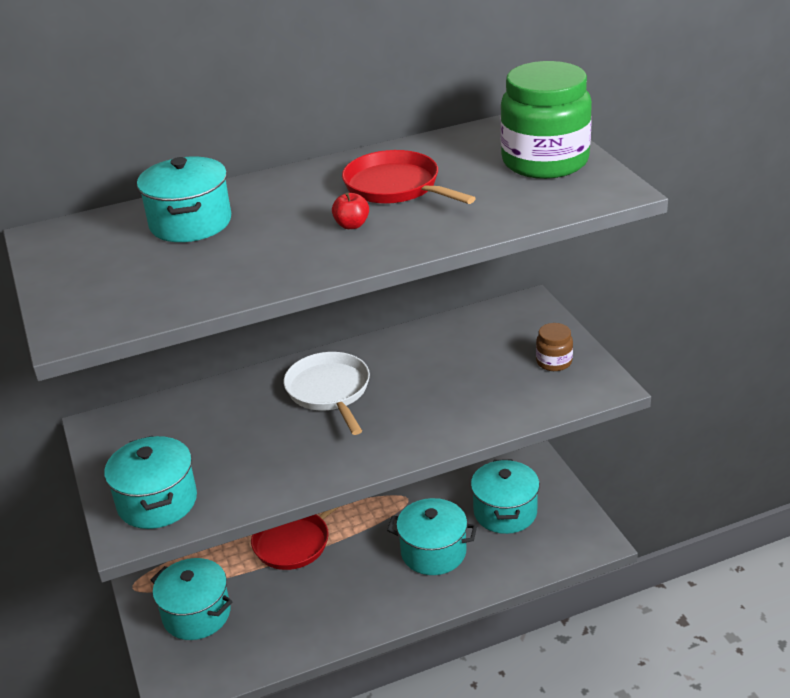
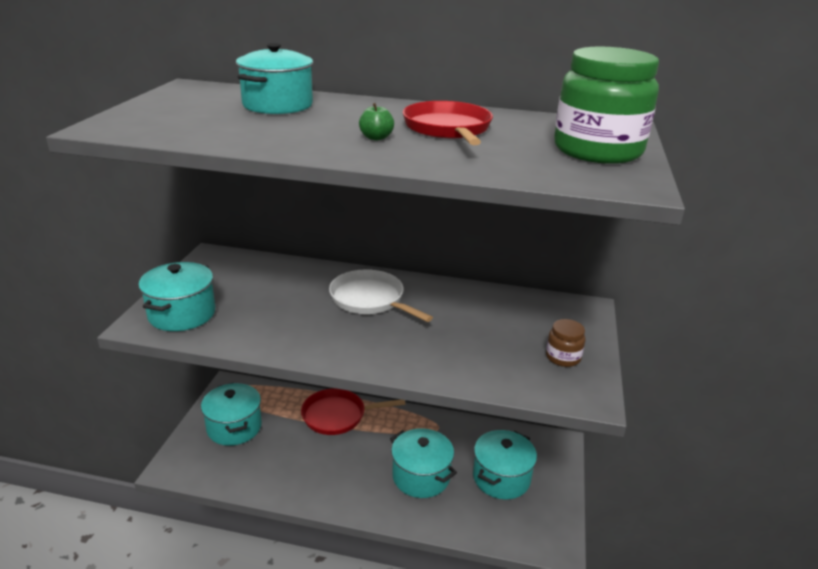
camera: 30 degrees right, 5 degrees down
white pan [284,352,370,435] -> white pan turned 60 degrees counterclockwise [329,269,433,322]
red apple [332,193,369,229] -> green apple [359,103,394,140]

